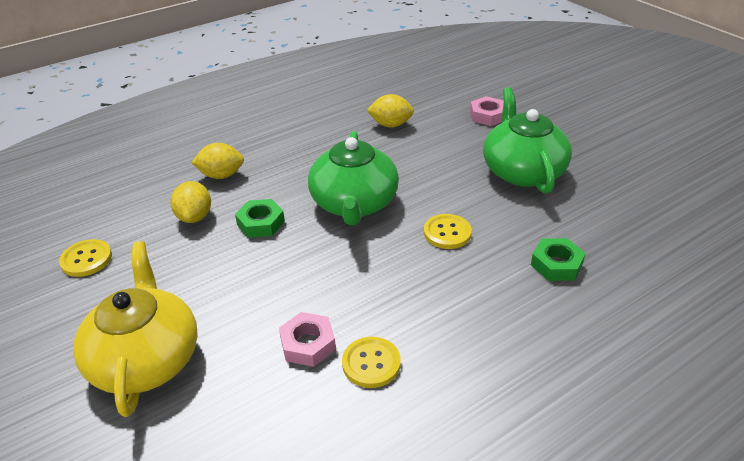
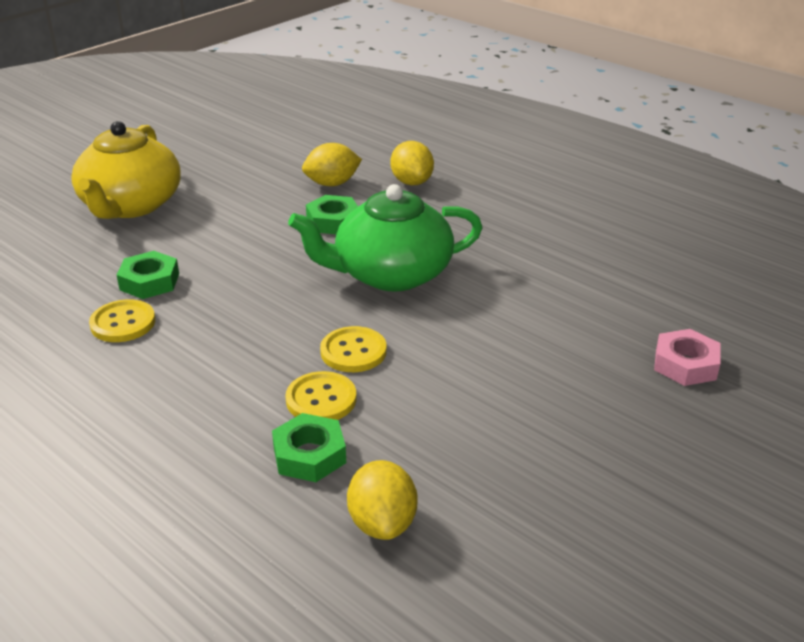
camera: 75 degrees right, 5 degrees down
yellow button [59,239,112,277] -> yellow button moved to [285,371,356,420]
yellow teapot [73,241,198,417] -> yellow teapot turned 120 degrees clockwise [71,121,181,219]
pink nut [279,312,336,367] -> green nut [117,251,179,299]
yellow lemon [367,94,414,128] -> yellow lemon moved to [347,460,417,540]
green teapot [483,87,572,194] -> none

